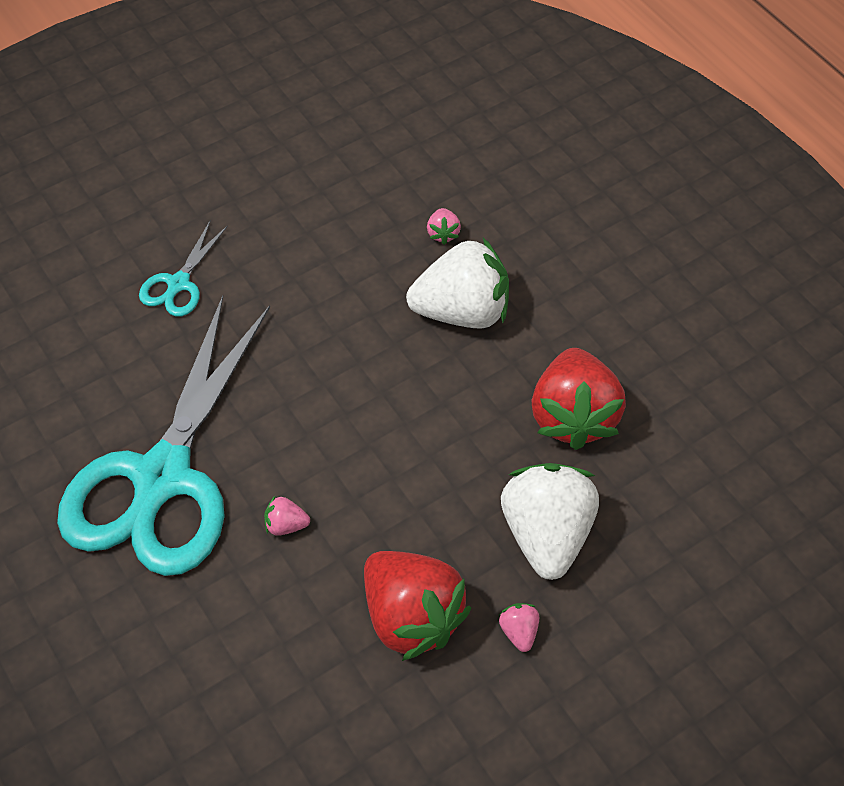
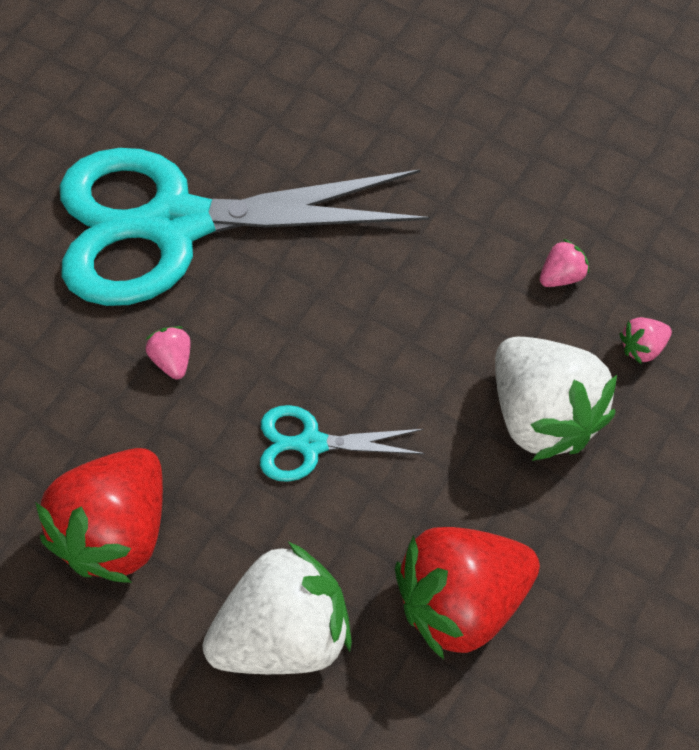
camera: 65 degrees right, 5 degrees up
turquoise scissors [139,220,228,317] -> turquoise scissors moved to [260,405,425,482]
pink strawberry [499,603,539,652] -> pink strawberry moved to [540,239,589,287]

